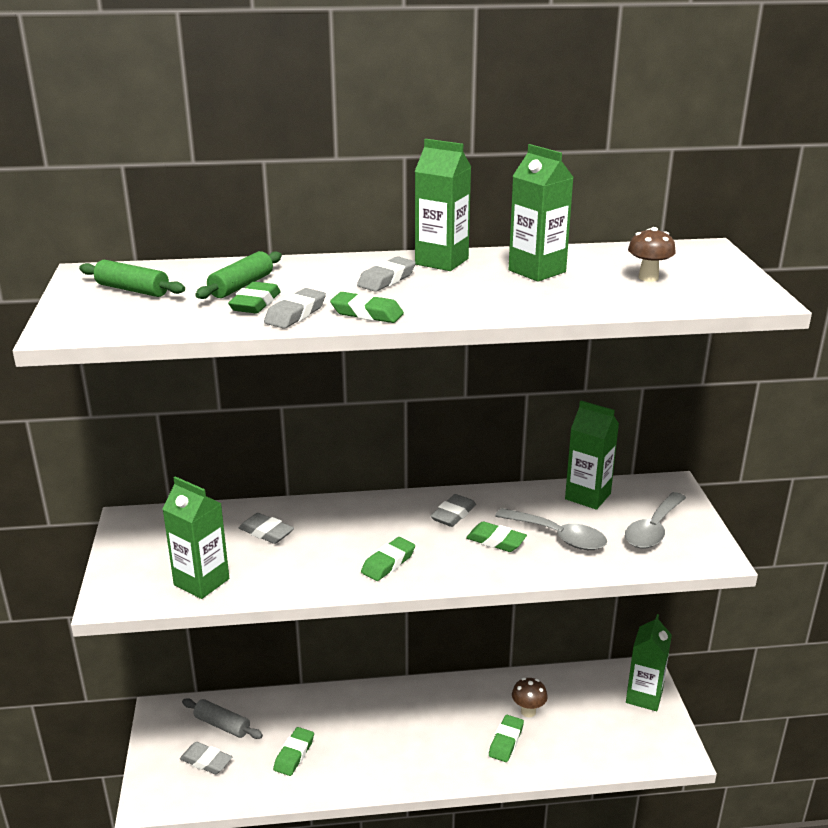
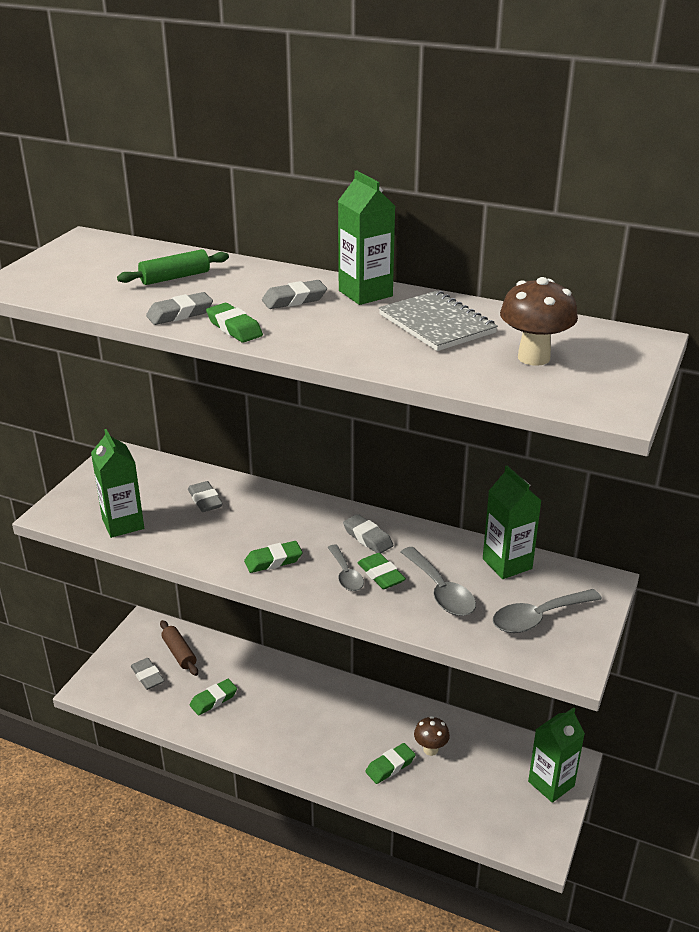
camera: 30 degrees right, 5 degrees up
green rolling pin [79,260,185,297] -> none
grey rolling pin [182,698,263,739] -> brown rolling pin [160,620,198,676]
green eraser [228,282,281,313] -> none
grey eraser [431,494,476,527] -> grey eraser turned 75 degrees clockwise [343,514,394,553]
green carton [509,144,574,282] -> grey notebook [379,291,498,351]
brown mushroom [628,227,676,282] -> brown mushroom [500,277,578,366], size x1.52
none -> grey spoon [327,544,364,591]

